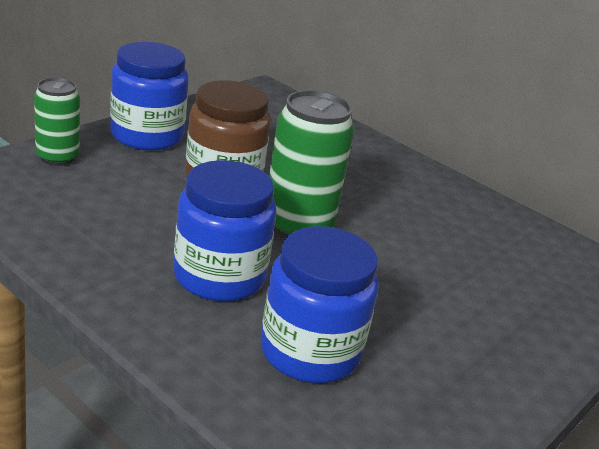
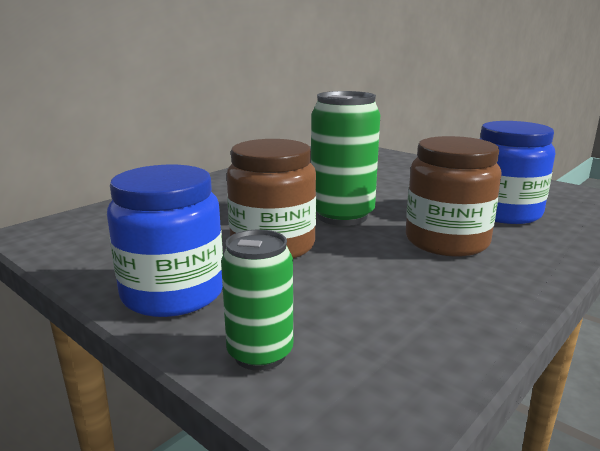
camera: 85 degrees left, 10 degrees down
blue jar [173,160,276,302] -> brown jar [406,136,502,257]

